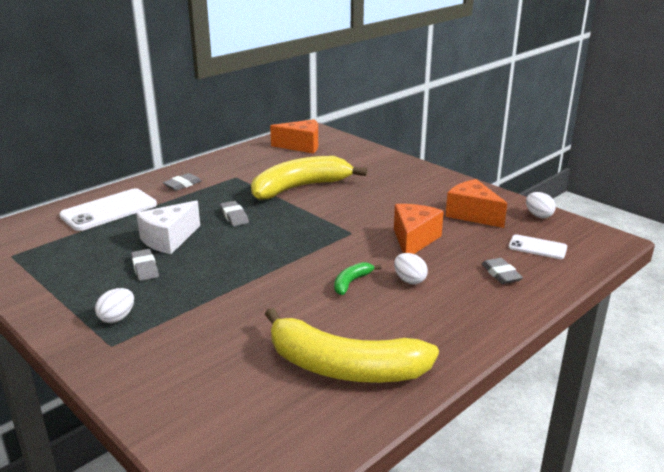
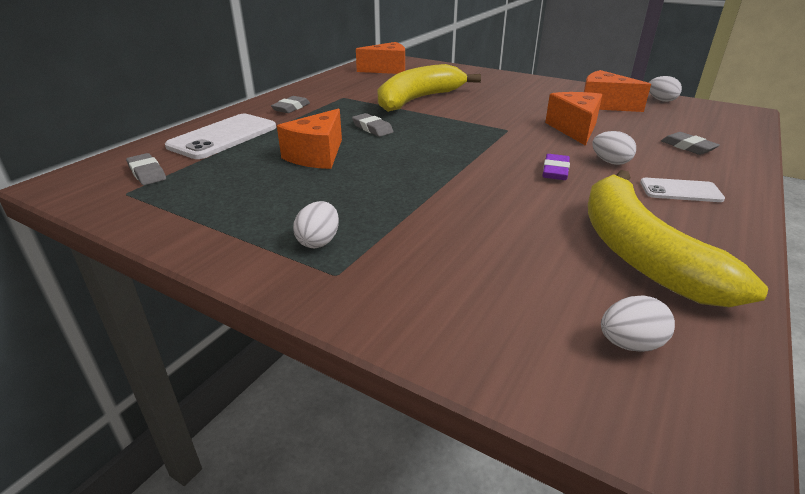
camera: 15 degrees left, 5 degrees up
grey eraser [131,249,159,281] -> grey eraser moved to [126,153,166,185]
white cheese [136,200,200,254] -> orange cheese [277,108,342,169]
yellow banana [265,308,439,383] -> yellow banana turned 75 degrees clockwise [588,170,768,307]
green banana [334,262,381,295] -> purple eraser [543,154,570,180]
white phone [508,234,567,259] -> white phone moved to [640,178,725,202]
none -> white egg [601,295,675,352]

